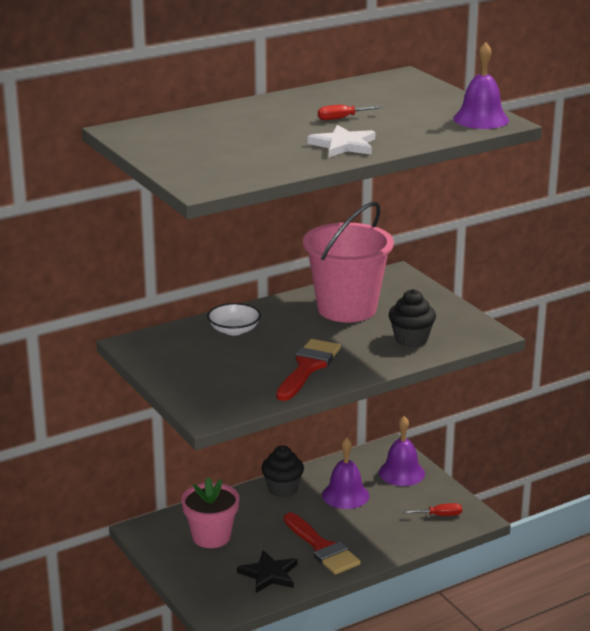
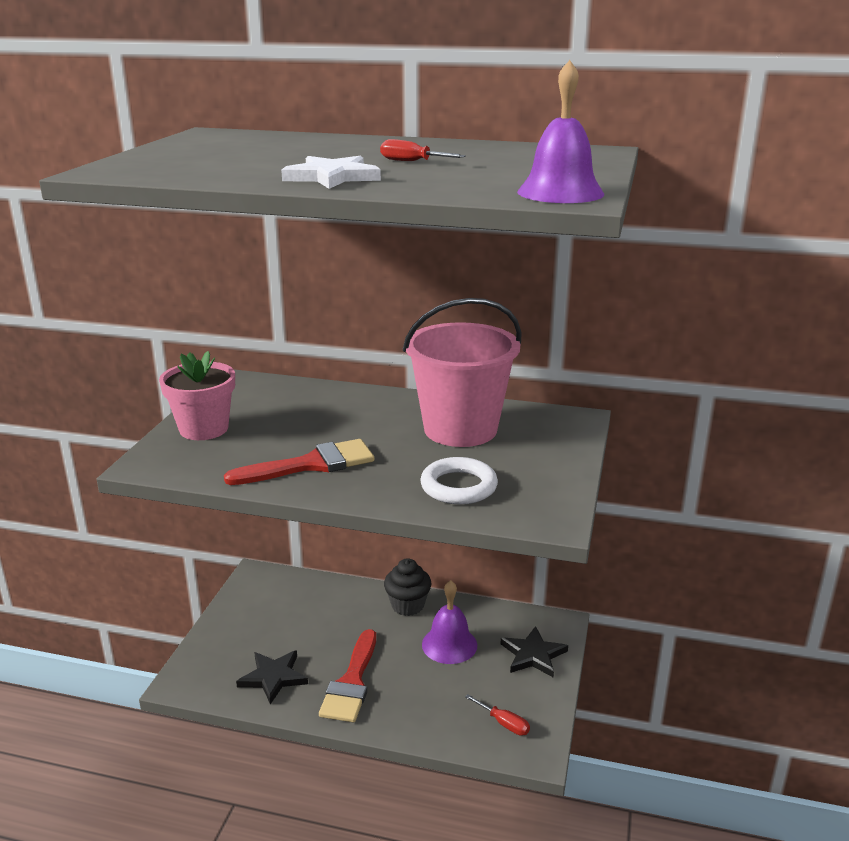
camera: 45 degrees right, 0 degrees up
pink flower pot [181,477,239,548] -> pink flower pot moved to [159,351,235,440]
white bowl [207,303,261,335] -> none
purple bell [379,416,425,486] -> black star [501,626,568,677]
black cupcake [389,289,436,347] -> white ring [420,457,498,505]

